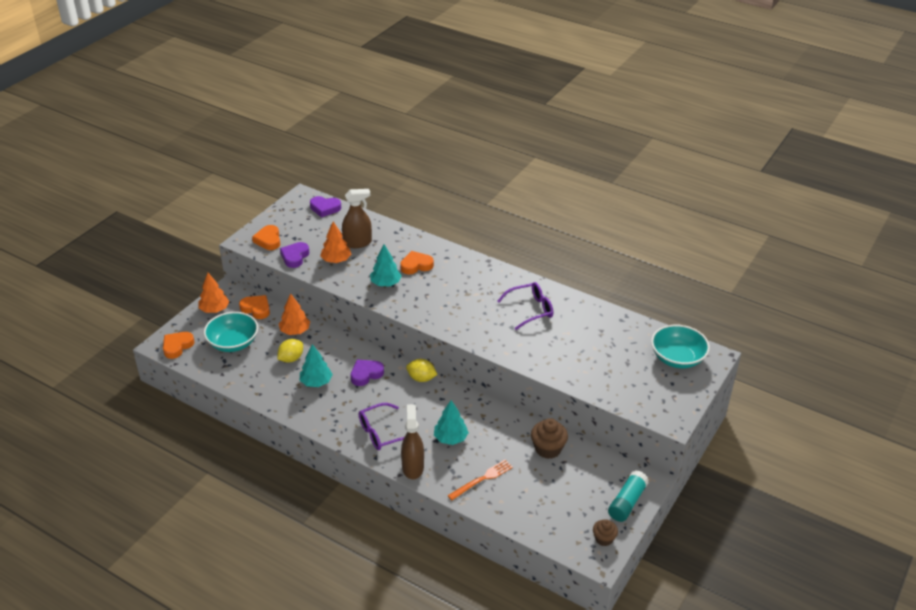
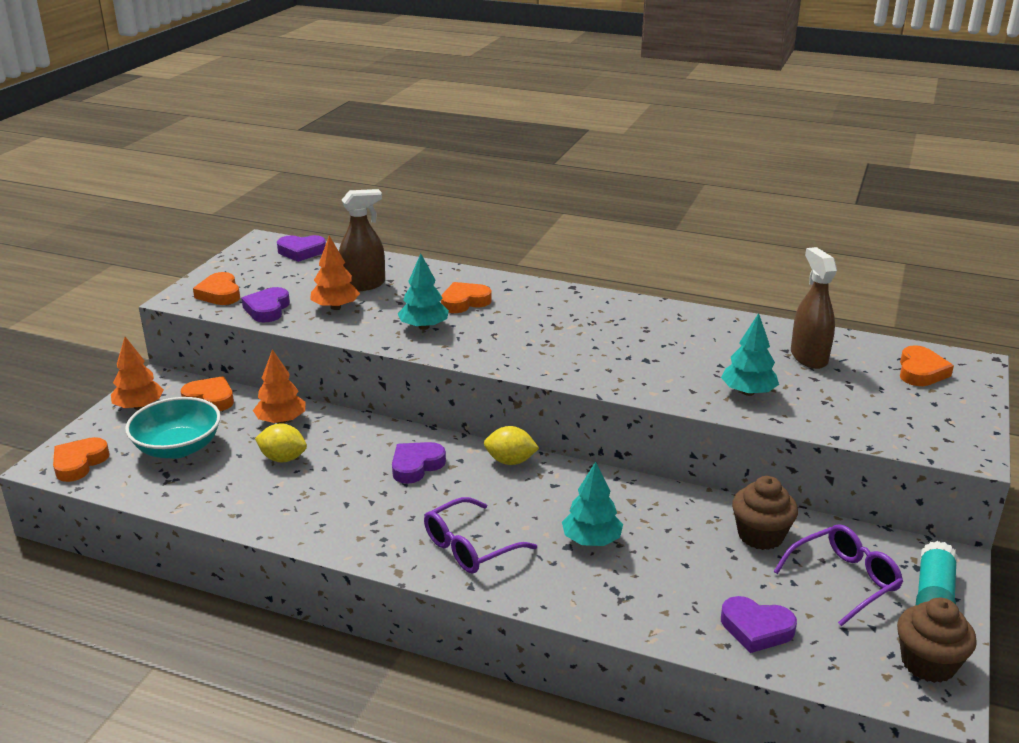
camera: 10 degrees left, 10 degrees down
yellow lemon [277,339,303,363] -> yellow lemon turned 75 degrees clockwise [255,423,307,462]
turquoise tree [300,344,333,387] -> turquoise tree moved to [721,313,779,396]
brown spray bottle [401,404,424,479] -> brown spray bottle moved to [791,247,837,369]
orange fork [447,460,513,500] -> none
purple glasses [497,282,553,330] -> purple glasses moved to [773,524,903,627]
brown cupcake [593,519,618,546] -> brown cupcake [897,598,977,683], size x1.59
turquoise bowl [651,325,710,368] -> orange heart [900,345,954,386]
none -> purple heart [721,596,797,653]

